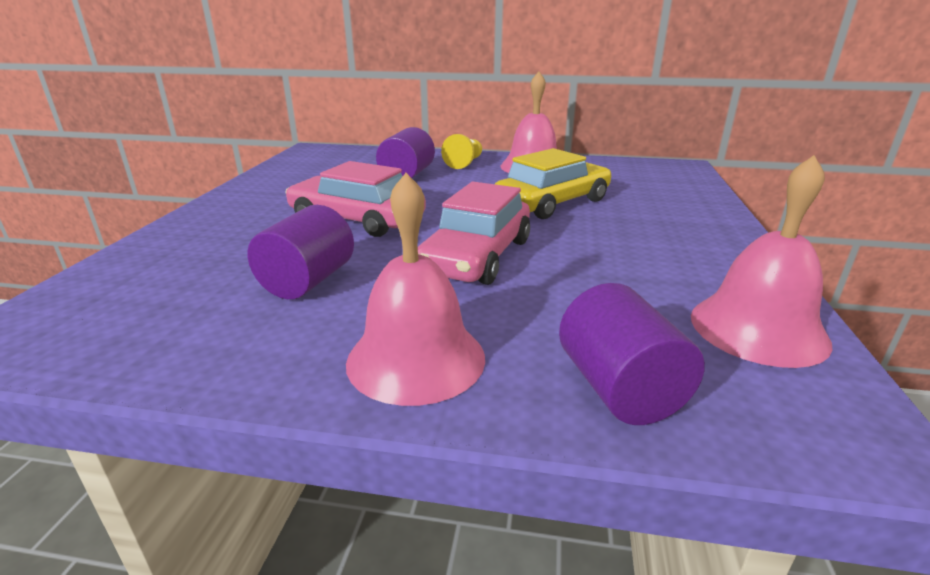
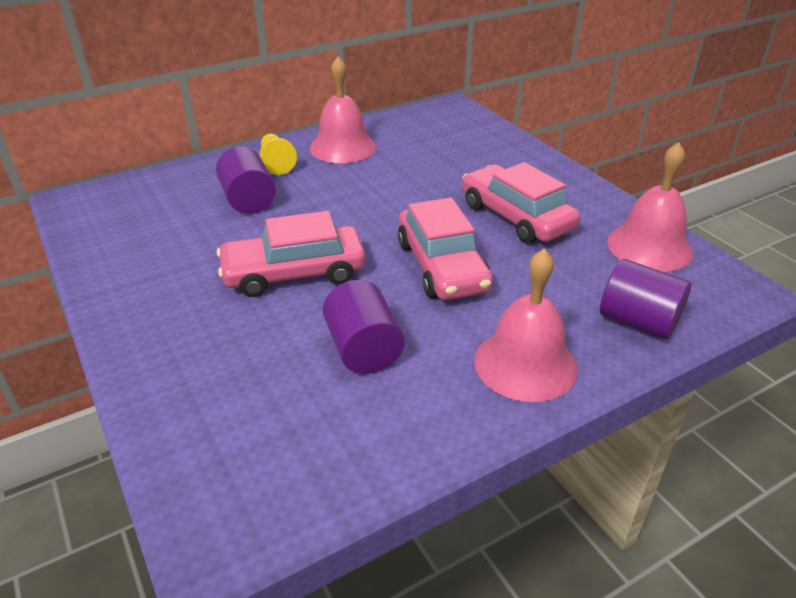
camera: 40 degrees left, 10 degrees up
yellow car [495,148,611,219] -> none
none -> pink car [462,162,580,244]

